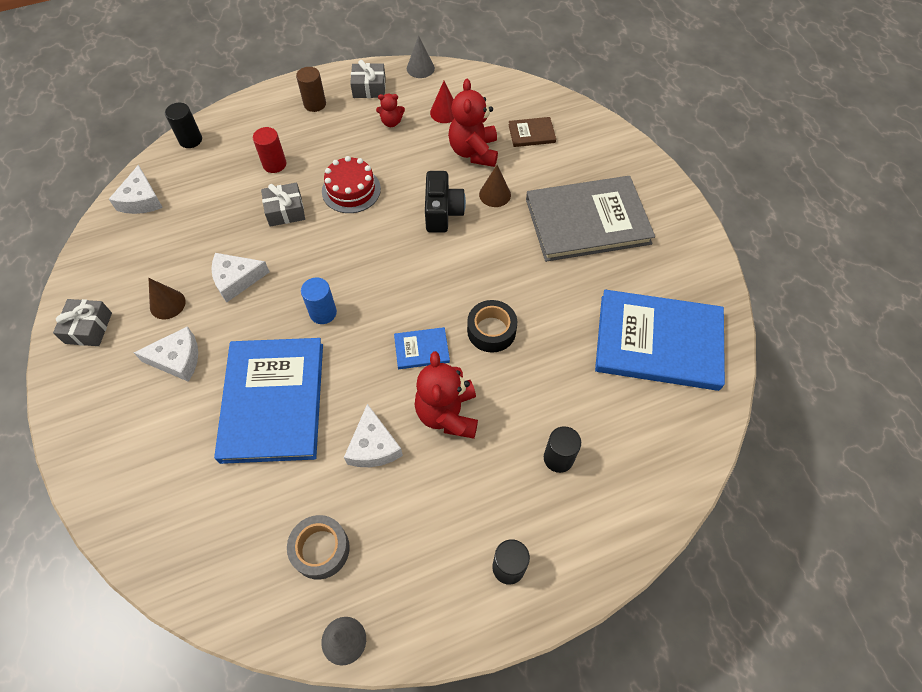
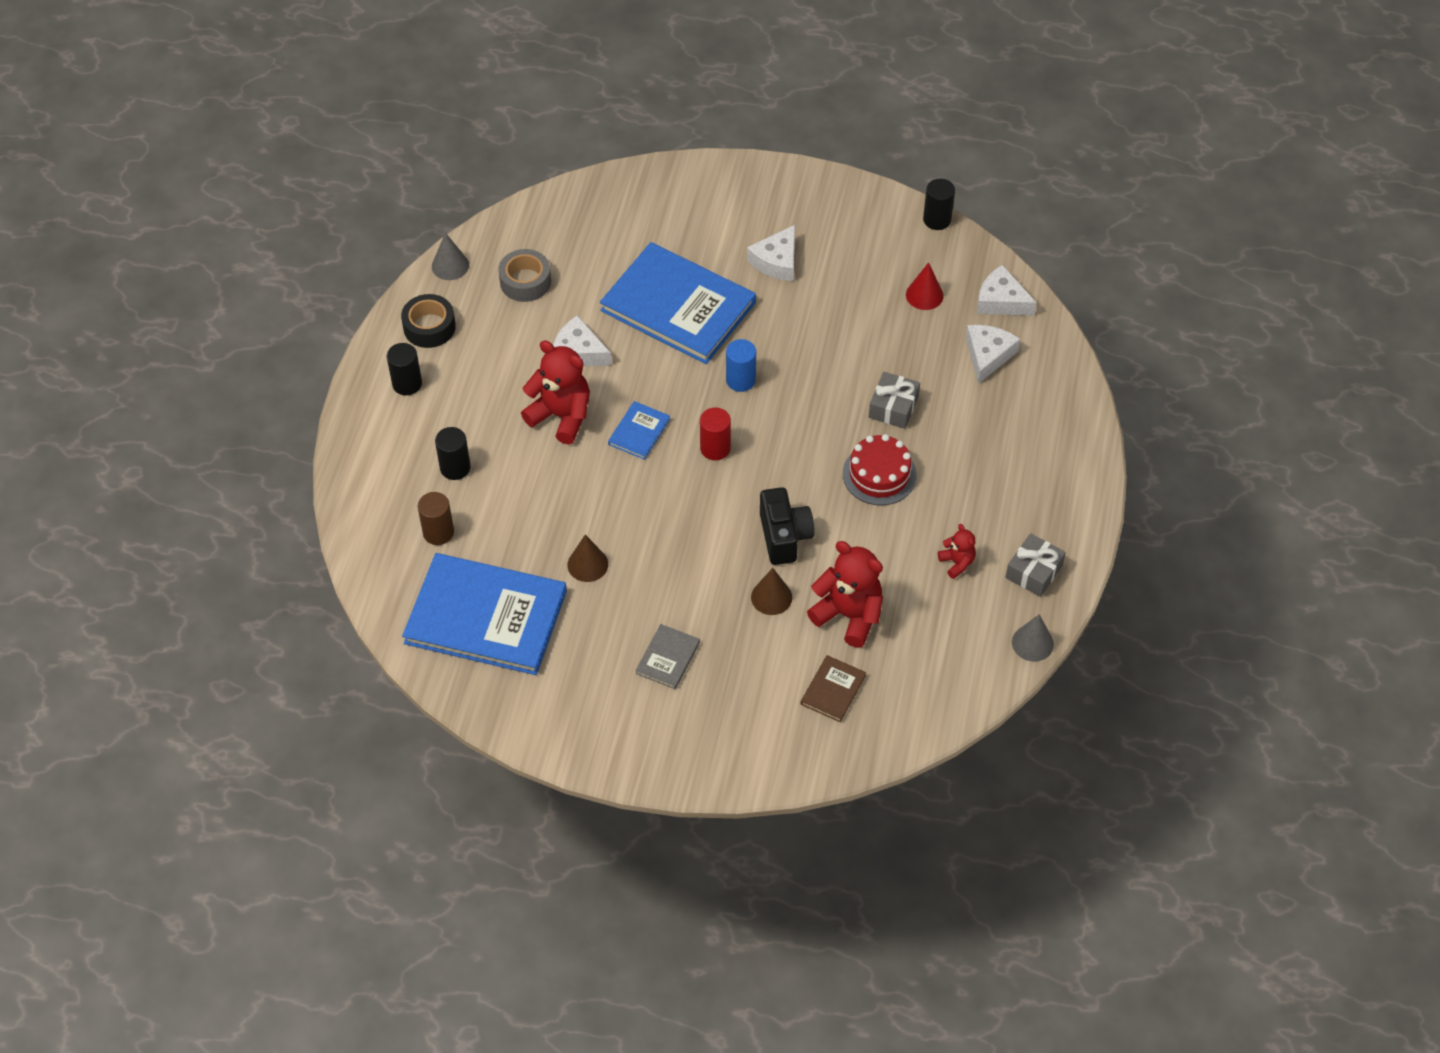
camera: 125 degrees right, 5 degrees down
grey gift [53,299,112,346] -> none
brown cone [148,278,186,319] -> brown cone moved to [567,535,608,582]
black cylinder [165,103,202,148] -> black cylinder moved to [923,179,955,230]
white cheese [211,253,270,302] -> white cheese moved to [966,325,1020,384]
red cylinder [253,127,286,173] -> red cylinder moved to [700,408,731,460]
brown cylinder [296,67,326,112] -> brown cylinder moved to [418,492,454,545]
red teddy bear [376,94,405,127] -> red teddy bear turned 120 degrees clockwise [938,524,976,579]
black camera [425,171,466,233] -> black camera turned 135 degrees counterclockwise [760,487,814,565]
red cone [430,81,454,123] -> red cone moved to [906,262,944,310]
black tape [467,300,517,353] -> black tape moved to [401,294,456,348]
grey book [526,176,655,262] -> grey book [635,624,700,689], size x0.43
blue book [595,290,725,391] -> blue book turned 60 degrees clockwise [402,553,567,675]

